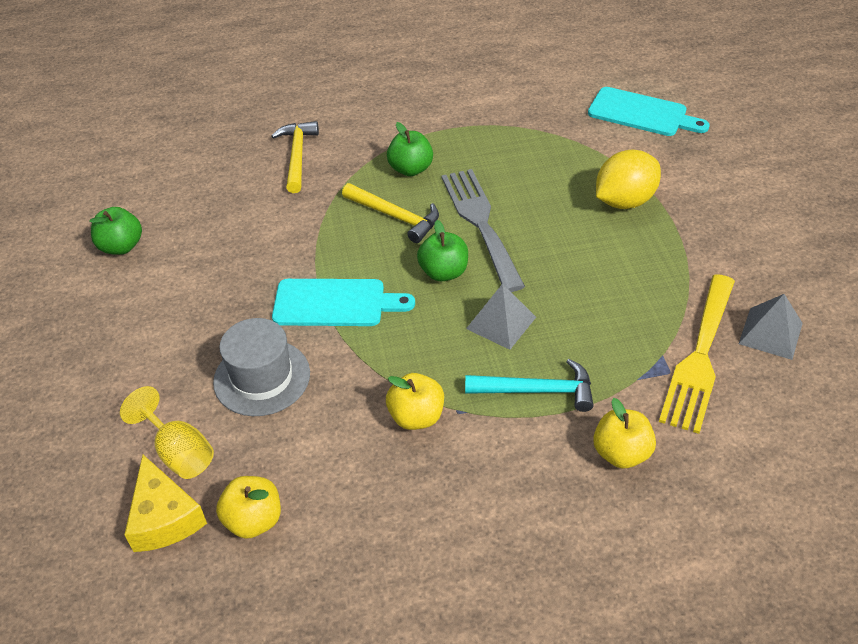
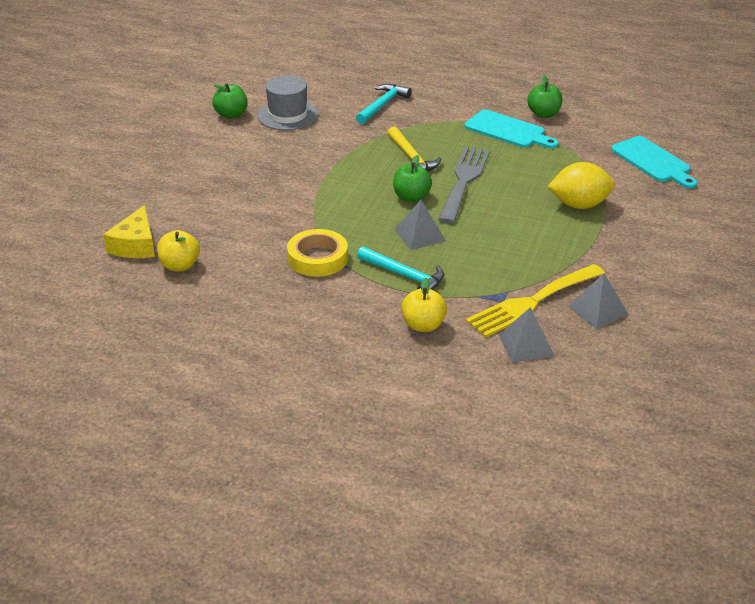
camera: 30 degrees right, 10 degrees down
yellow goblet [120,386,214,479] -> none
grey hat [213,318,310,416] -> grey hat moved to [257,75,318,130]
yellow hammer [271,121,319,193] -> turquoise hammer [356,84,412,124]
turquoise cutting board [272,279,415,326] -> turquoise cutting board moved to [465,110,558,149]
yellow apple [386,373,444,430] -> yellow tape [287,229,348,277]
green apple [387,122,433,176] -> green apple moved to [527,76,563,118]
none -> grey pyramid [499,307,555,363]

